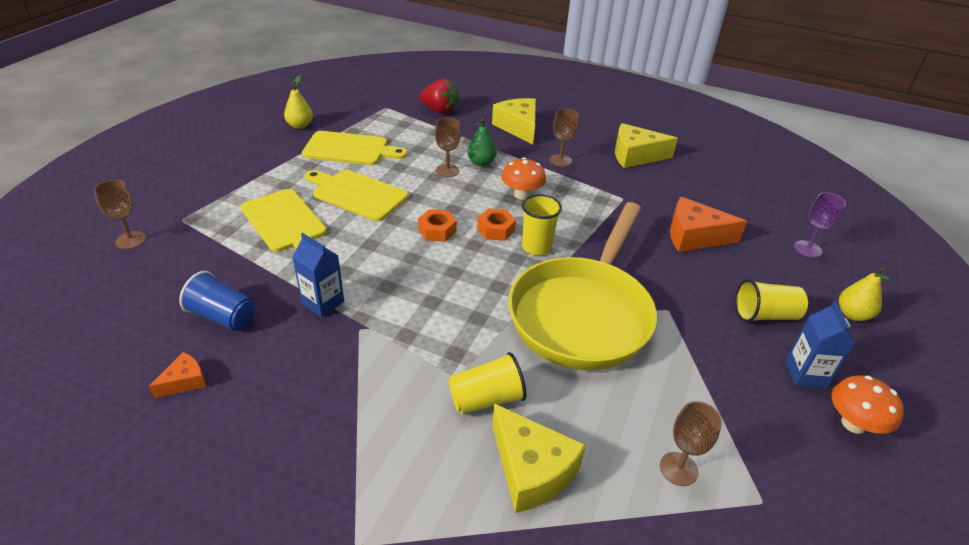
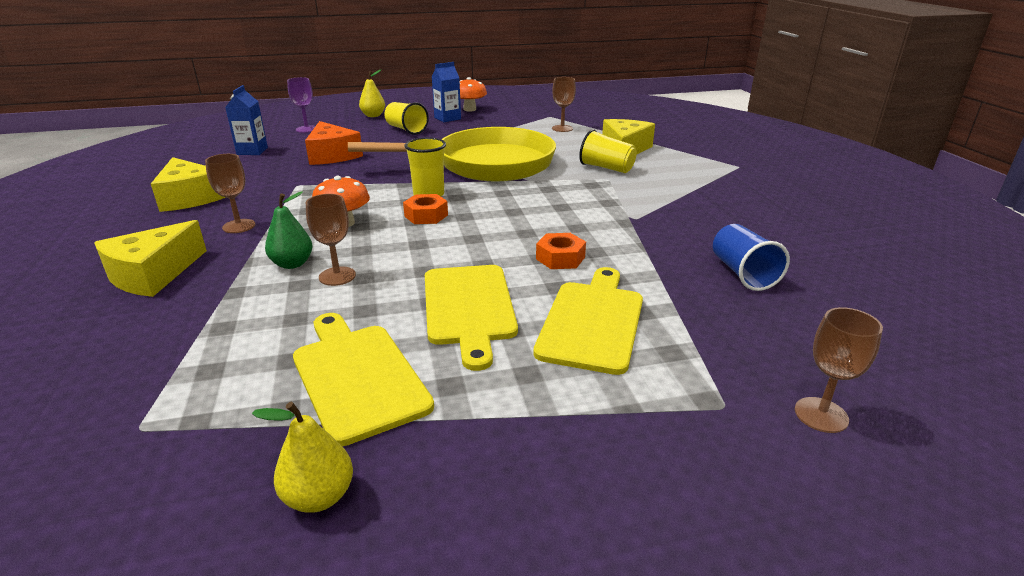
camera: 125 degrees left, 10 degrees down
orange cheese [148,352,206,398] -> none
blue carton [292,233,344,317] -> blue carton moved to [225,85,268,155]
orange nut [418,209,457,242] -> orange nut moved to [536,233,586,269]
red strawberry [420,79,459,114] -> none

